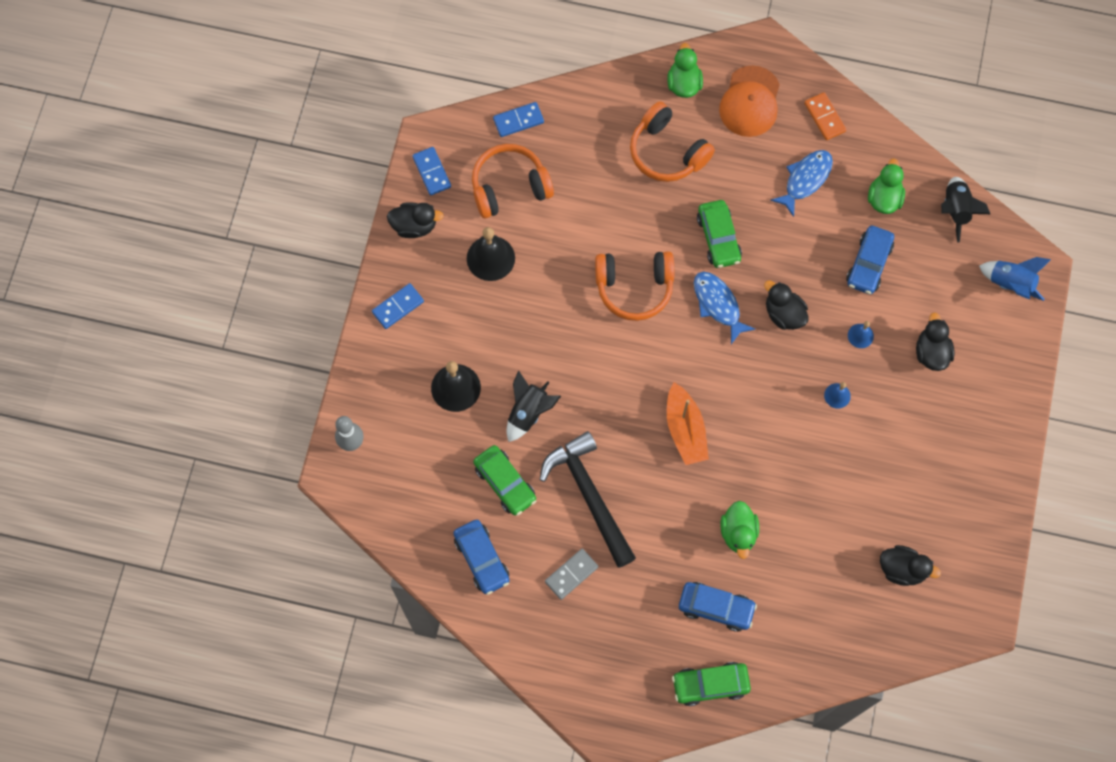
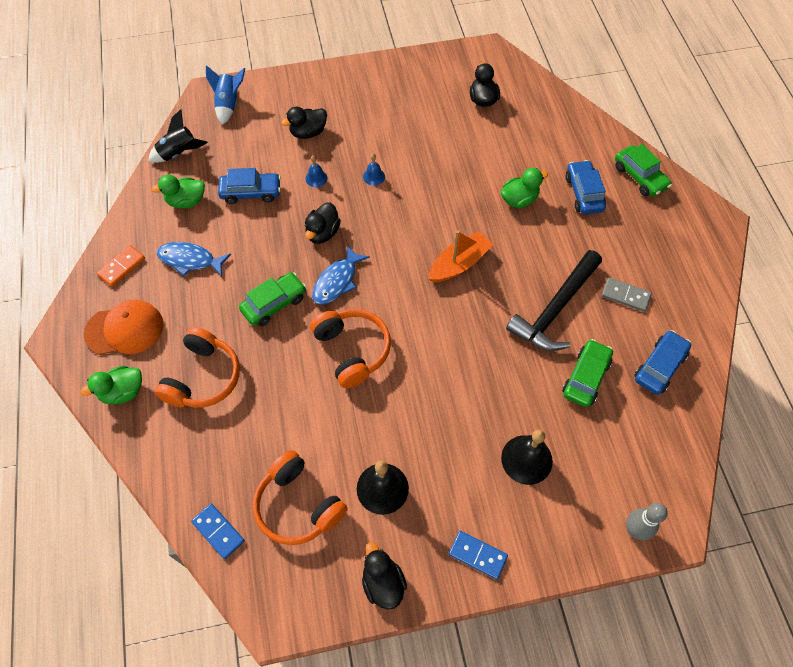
camera: 115 degrees left, 10 degrees down
blue domino [412,147,451,195] -> none
black rocket [507,370,561,442] -> none

